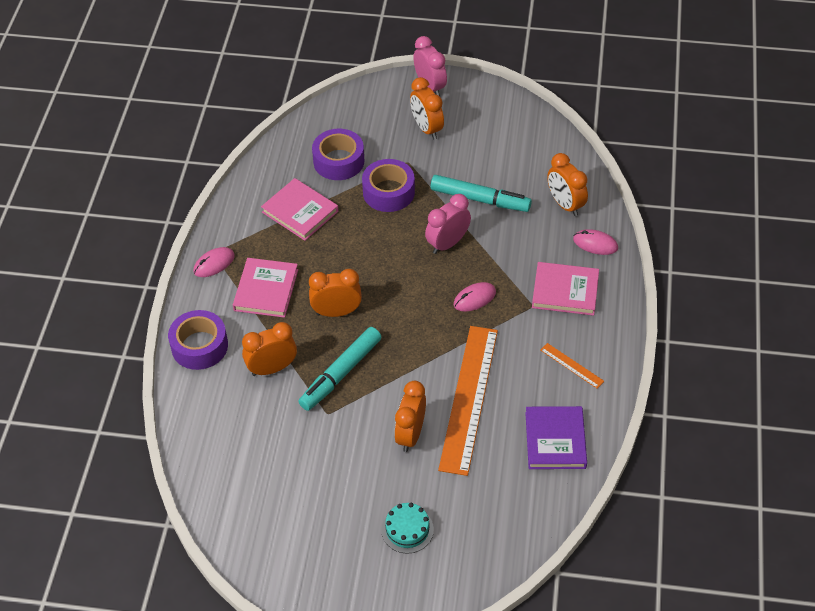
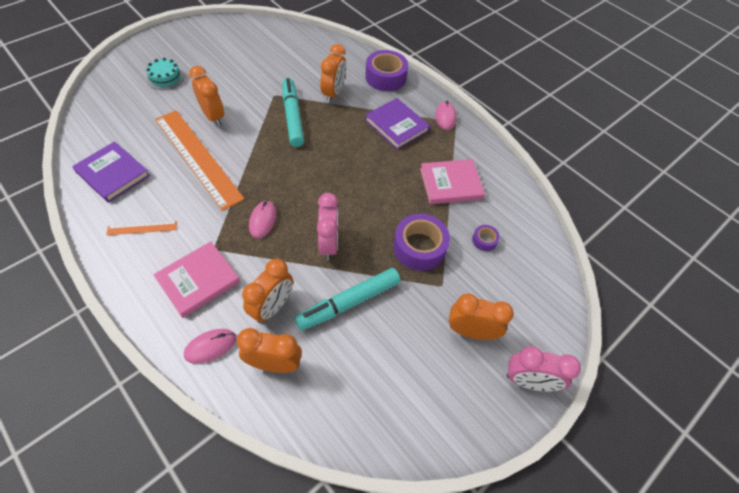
camera: 125 degrees right, 5 degrees up
pink book [233,258,298,318] -> purple book [365,98,430,150]
orange clock [309,269,362,317] -> orange clock moved to [242,259,293,323]
purple tape [312,129,364,180] -> purple tape [472,225,500,251], size x0.48

